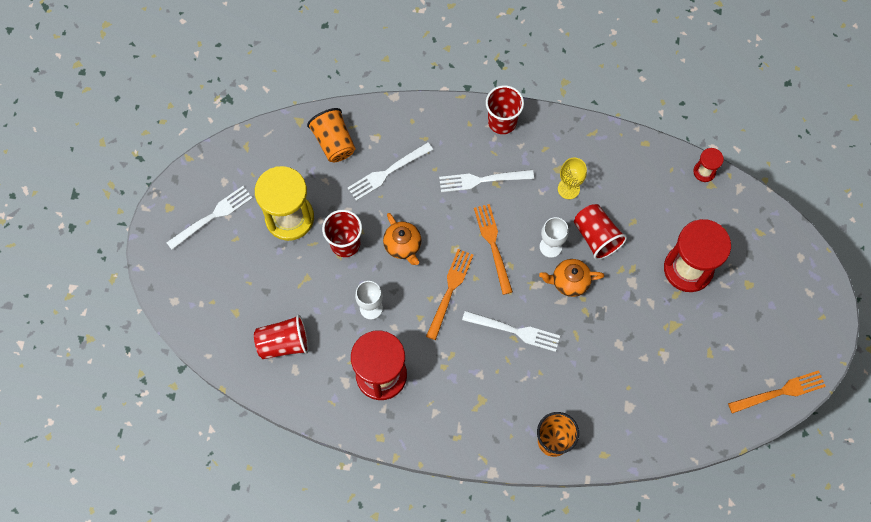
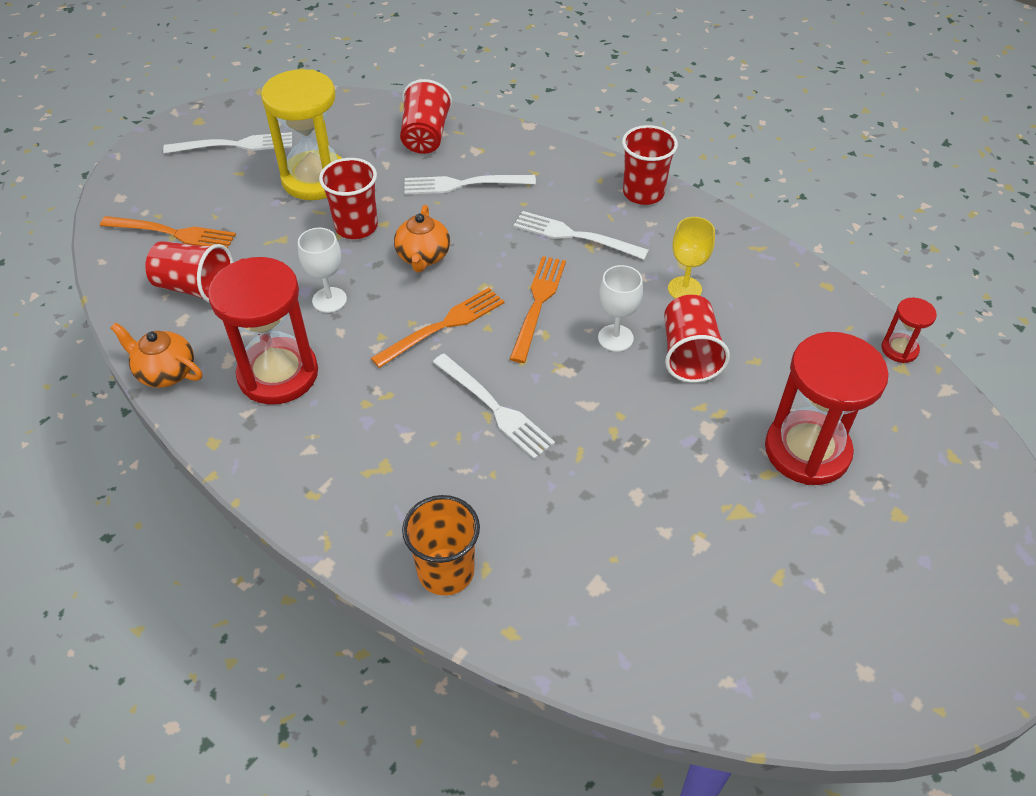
camera: 30 degrees right, 20 degrees down
orange cup [307,108,355,162] -> red cup [400,79,452,154]
orange teapot [539,259,604,297] -> orange teapot moved to [110,322,202,388]
orange fork [728,370,826,414] -> orange fork moved to [100,216,236,249]

